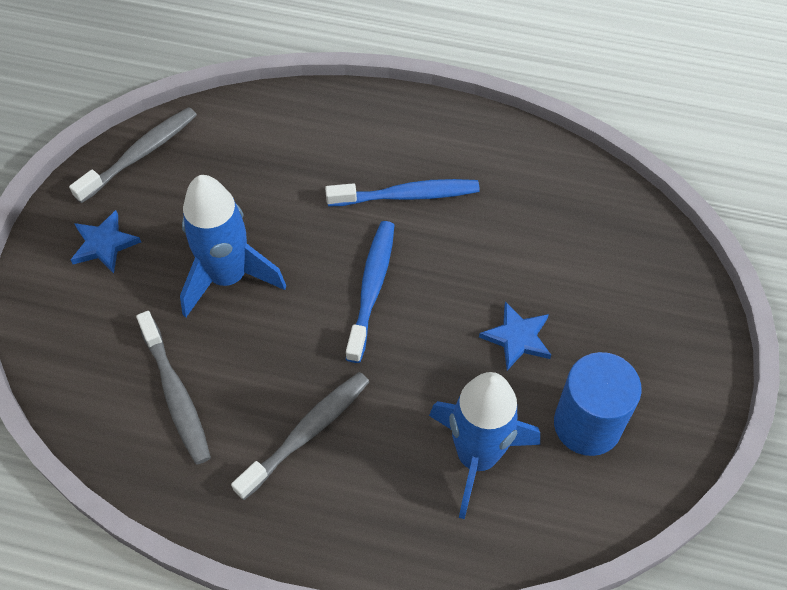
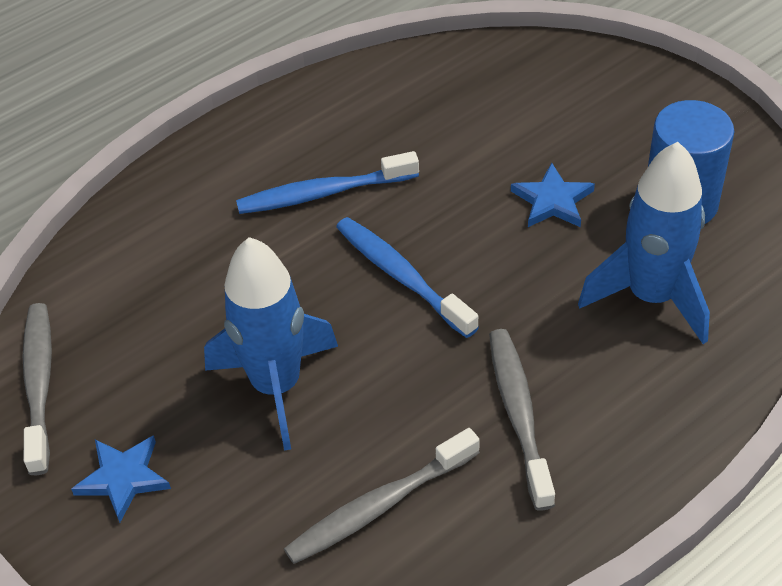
camera: 50 degrees left, 10 degrees down
grey toothbrush [136,311,211,465] -> grey toothbrush turned 135 degrees clockwise [284,428,480,564]
blue toothbrush [325,179,480,206] -> blue toothbrush turned 135 degrees counterclockwise [236,151,419,214]

